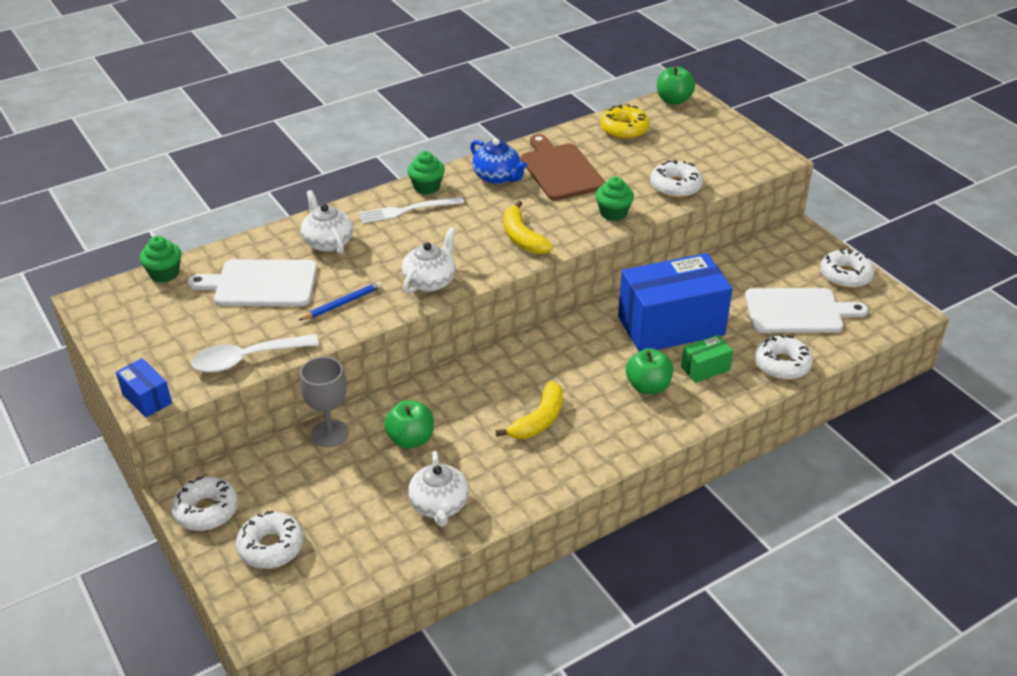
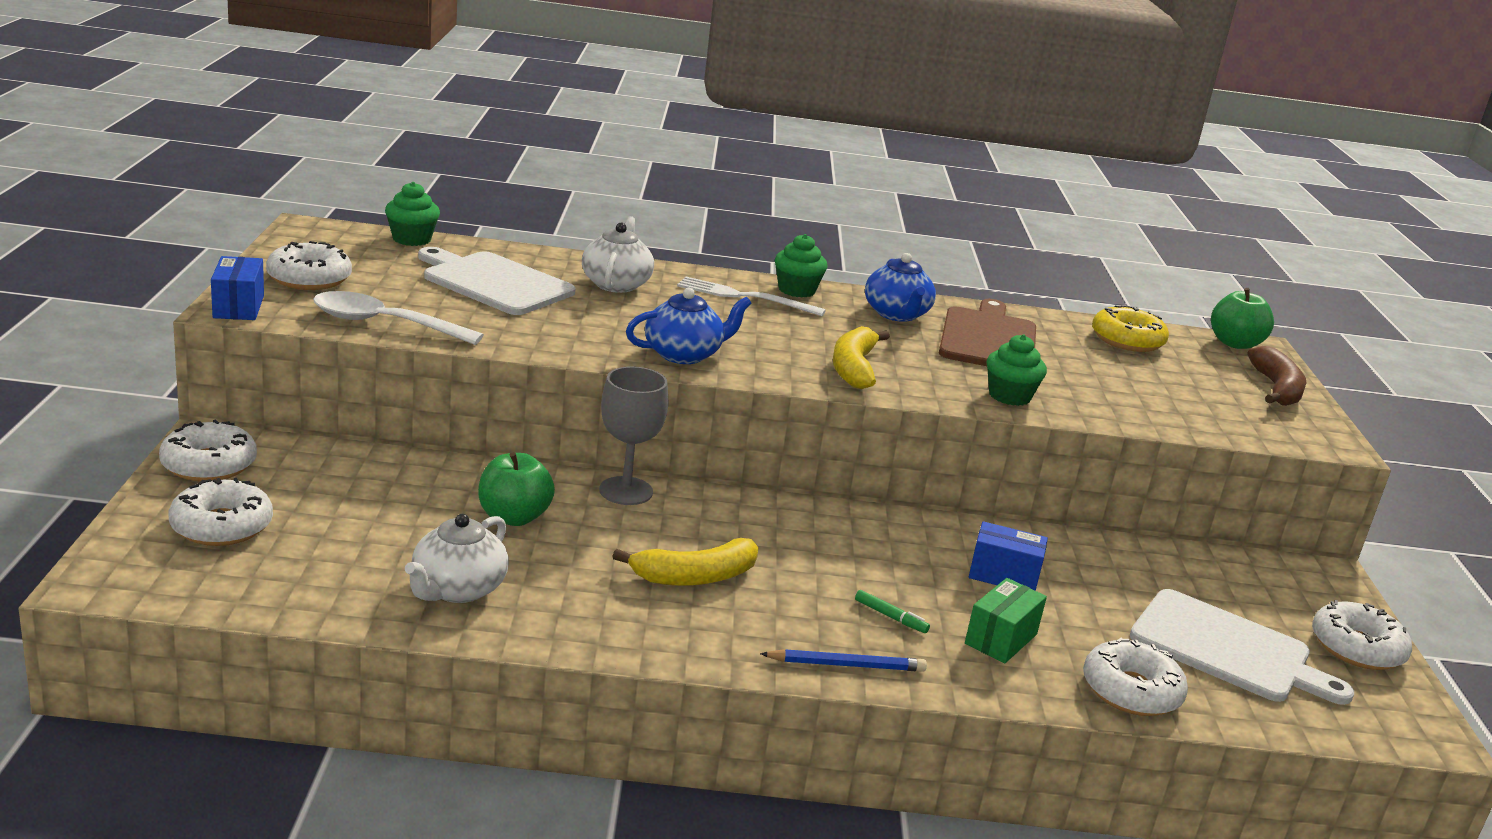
camera: 30 degrees right, 15 degrees down
blue pencil [299,281,383,320] -> blue pencil moved to [760,649,927,672]
grey goblet [300,357,349,447] -> grey goblet moved to [599,366,668,505]
white teapot [401,227,456,294] -> blue teapot [626,288,752,364]
blue box [618,253,733,352] -> blue box [969,521,1048,591], size x0.43
green apple [626,348,673,394] -> green marker [855,590,930,633]
white donut [650,160,703,198] -> white donut moved to [266,241,352,290]
green box [681,335,733,383] -> green box turned 60 degrees counterclockwise [965,578,1047,663]
none -> brown banana [1248,346,1306,406]

